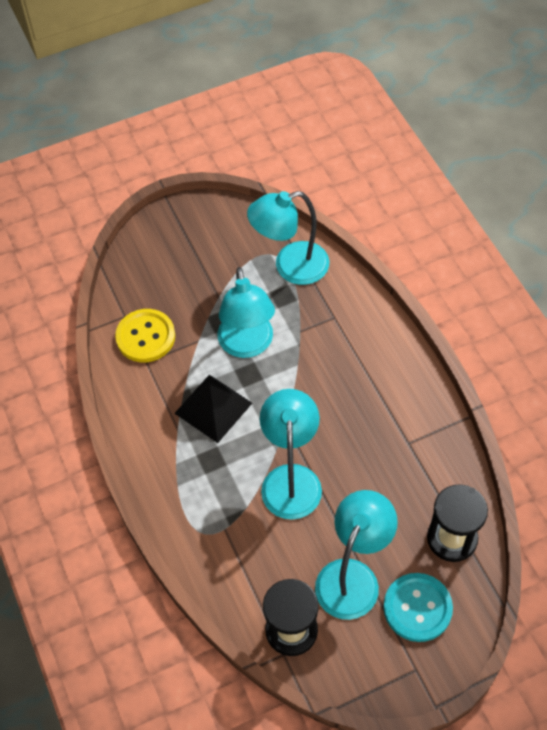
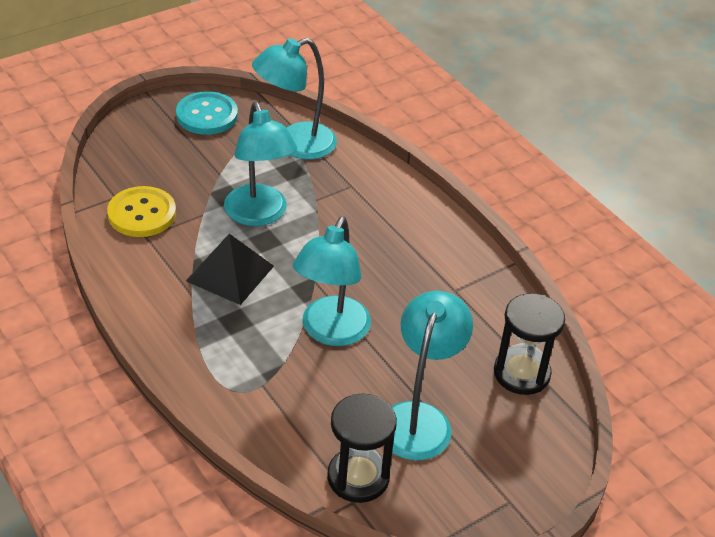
camera: 15 degrees left, 15 degrees down
turquoise lamp [260,389,322,520] -> turquoise lamp turned 150 degrees counterclockwise [293,217,371,346]
turquoise button [384,573,453,642] -> turquoise button moved to [176,91,238,135]

